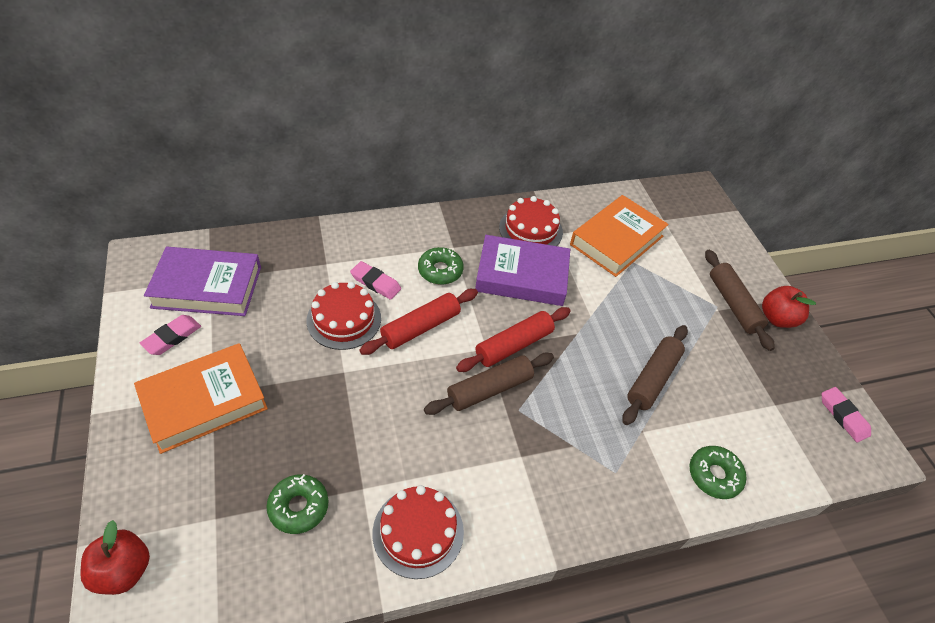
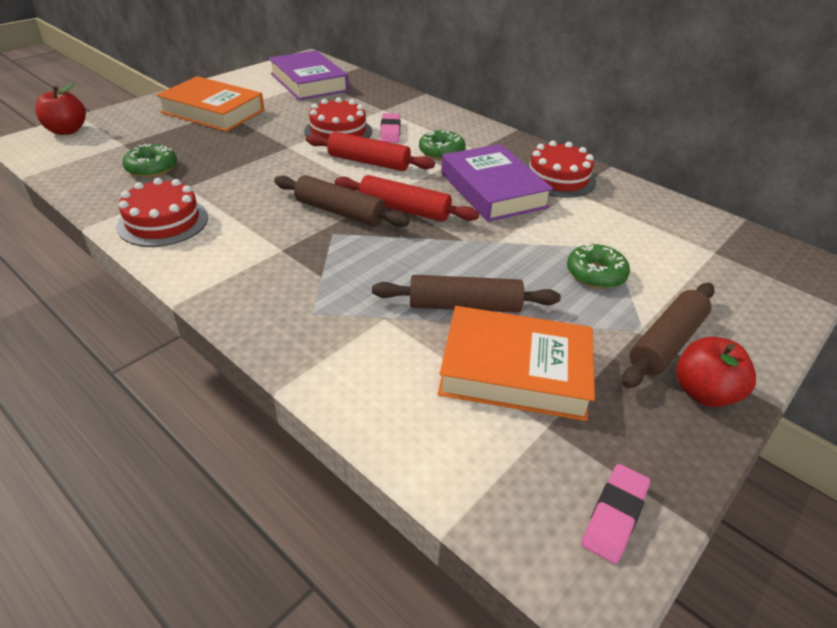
camera: 60 degrees right, 10 degrees down
pink eraser [140,315,201,355] -> none
orange book [570,195,669,277] -> orange book moved to [438,306,595,421]
green donut [690,446,746,499] -> green donut moved to [567,244,630,289]

